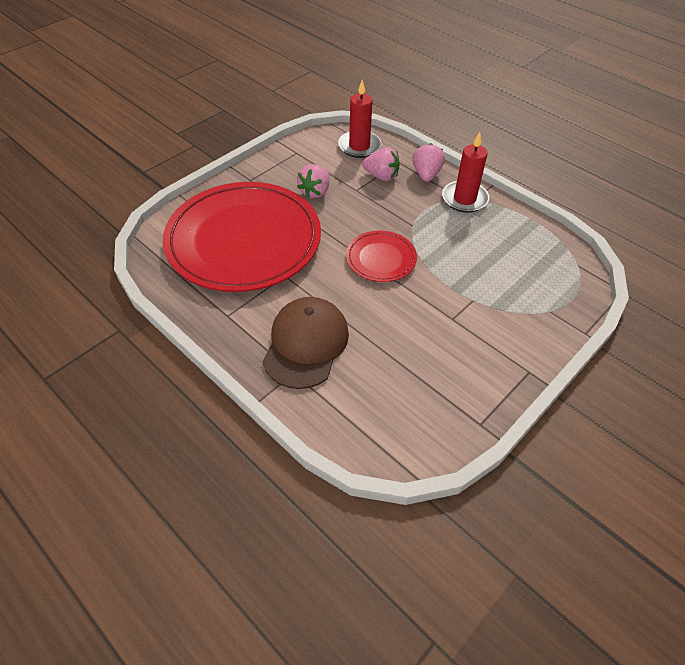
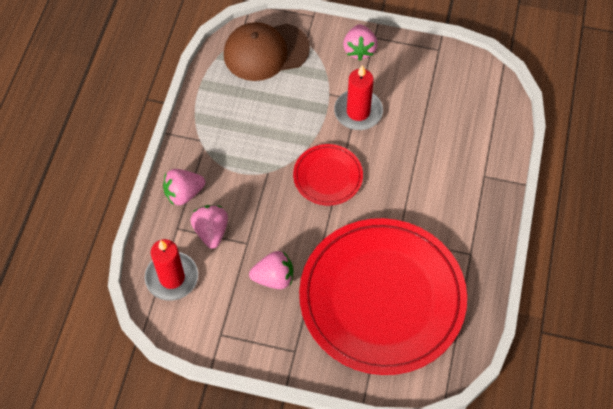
camera: 120 degrees left, 10 degrees up
brown cap [262,297,349,389] -> brown cap moved to [224,22,310,81]
red candle [442,132,489,213] -> red candle moved to [334,65,383,130]
none -> pink strawberry [343,24,377,61]

